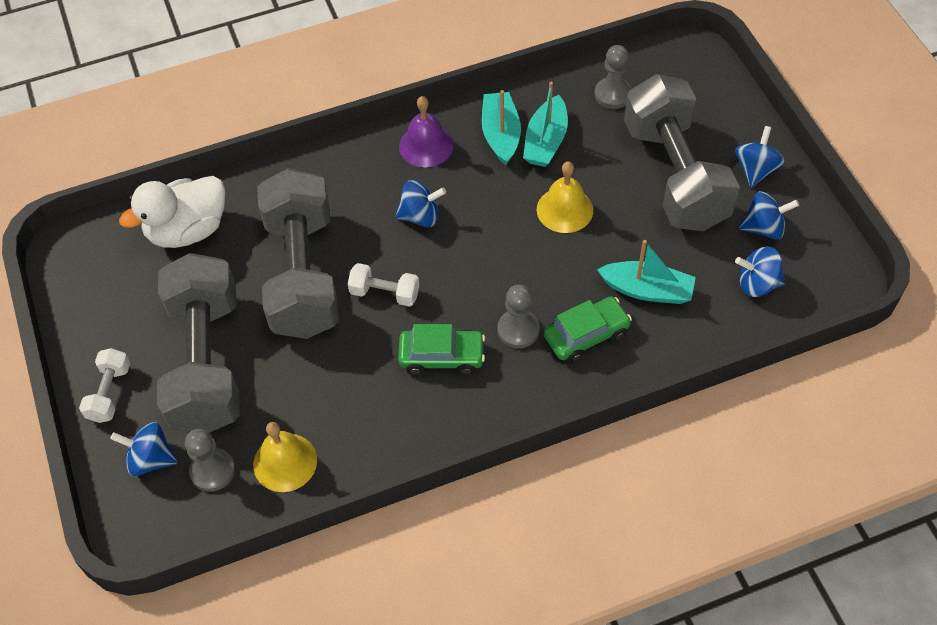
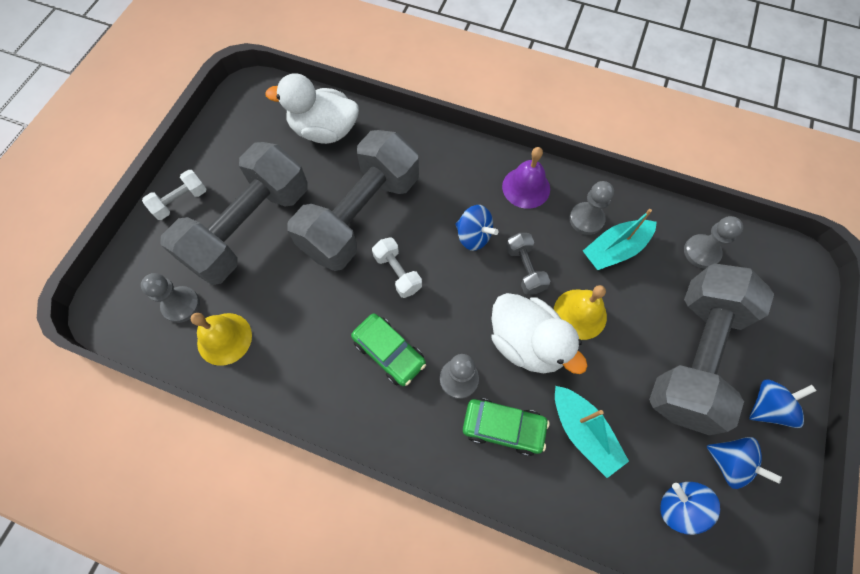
camera: 40 degrees right, 10 degrees up
blue spinning top [110,422,178,476] -> none
turquoise boat [482,90,521,165] -> grey pawn [569,181,614,235]
none -> white duck [491,293,588,374]
none -> grey dumbbell [506,233,550,295]

